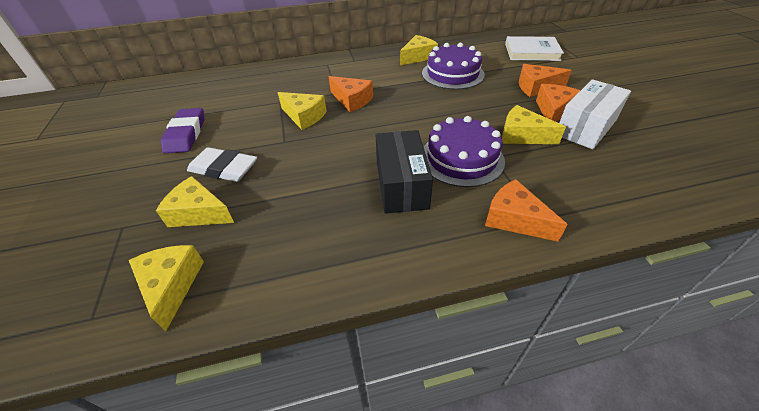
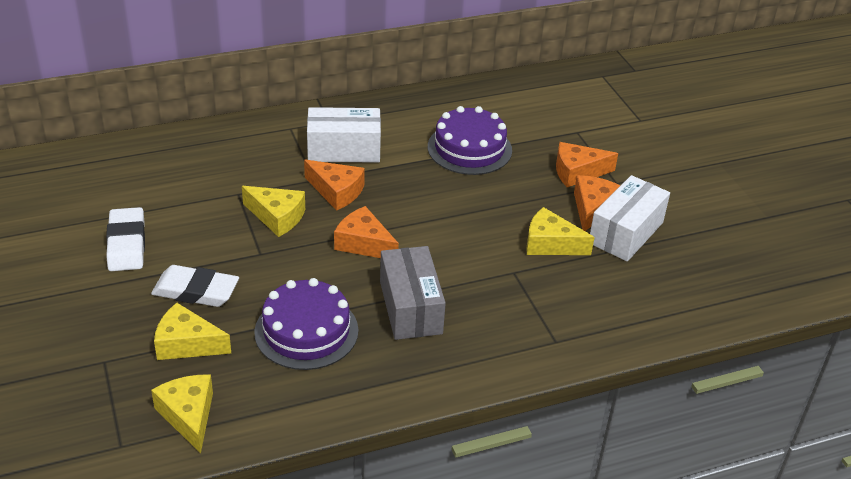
camera: 10 degrees left, 5 degrees down
purple eraser [161,108,205,153] -> white eraser [106,207,145,271]
black box [376,130,433,214] -> grey box [380,246,446,340]
yellow cheese [400,35,438,65] -> none
purple cake [424,116,505,187] -> purple cake moved to [254,278,358,370]
orange cheese [485,179,568,242] -> orange cheese moved to [334,206,399,258]
white book [505,36,564,61] -> none
none -> white box [307,107,381,163]

